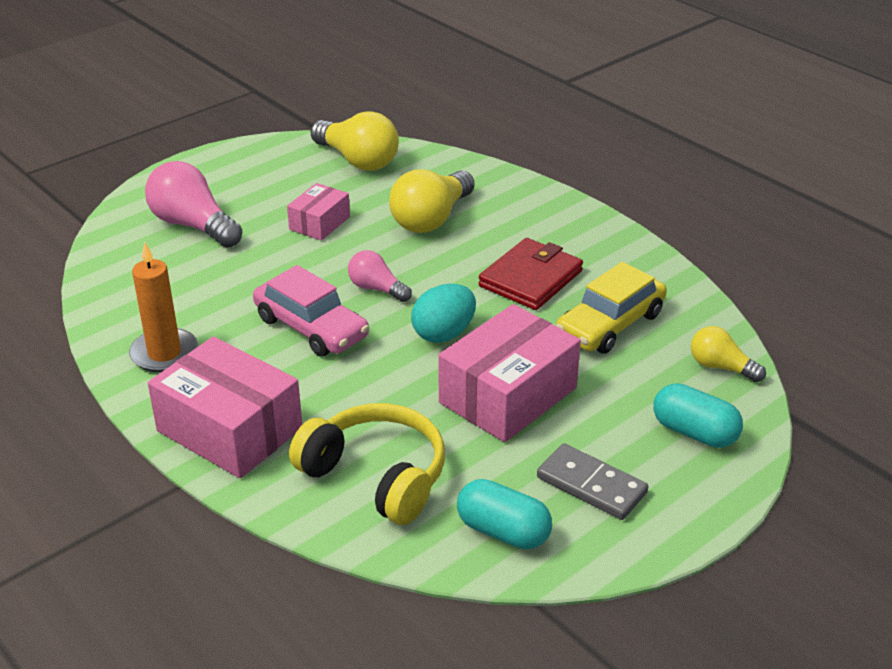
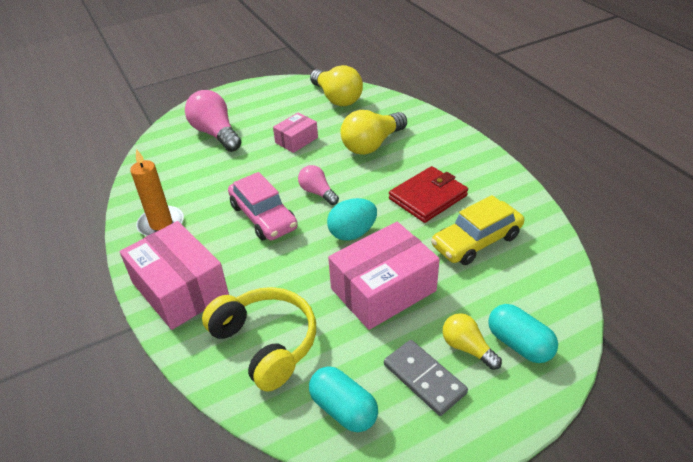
camera: 15 degrees right, 5 degrees up
yellow light bulb [691,326,766,382] -> yellow light bulb moved to [443,313,502,370]

